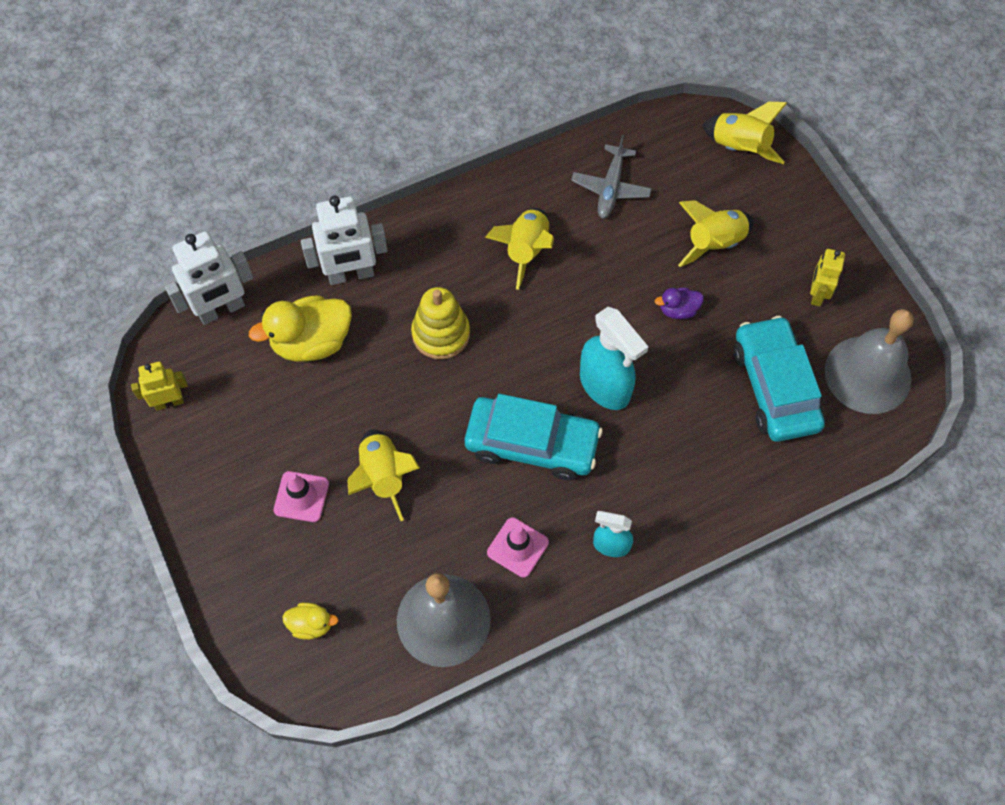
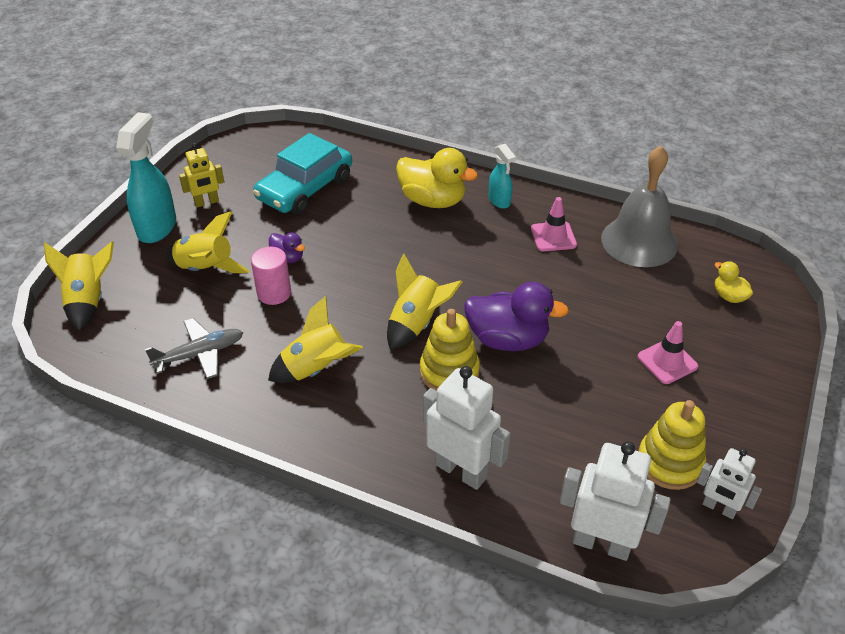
camera: 130 degrees left, 20 degrees down
yellow robot [131,362,188,411] -> white robot [697,448,762,519]
yellow duck [249,295,352,362] -> yellow duck moved to [396,148,478,208]
yellow rocket [347,429,420,521] -> yellow rocket moved to [387,254,462,350]
turquoise car [465,394,603,480] -> none
turquoise spray bottle [580,307,648,410] -> turquoise spray bottle moved to [116,112,176,243]
grey bell [825,309,914,414] -> none
none -> pink cylinder [251,247,291,305]
none -> purple duck [464,282,569,351]
none -> yellow stacking toy [638,400,706,490]

